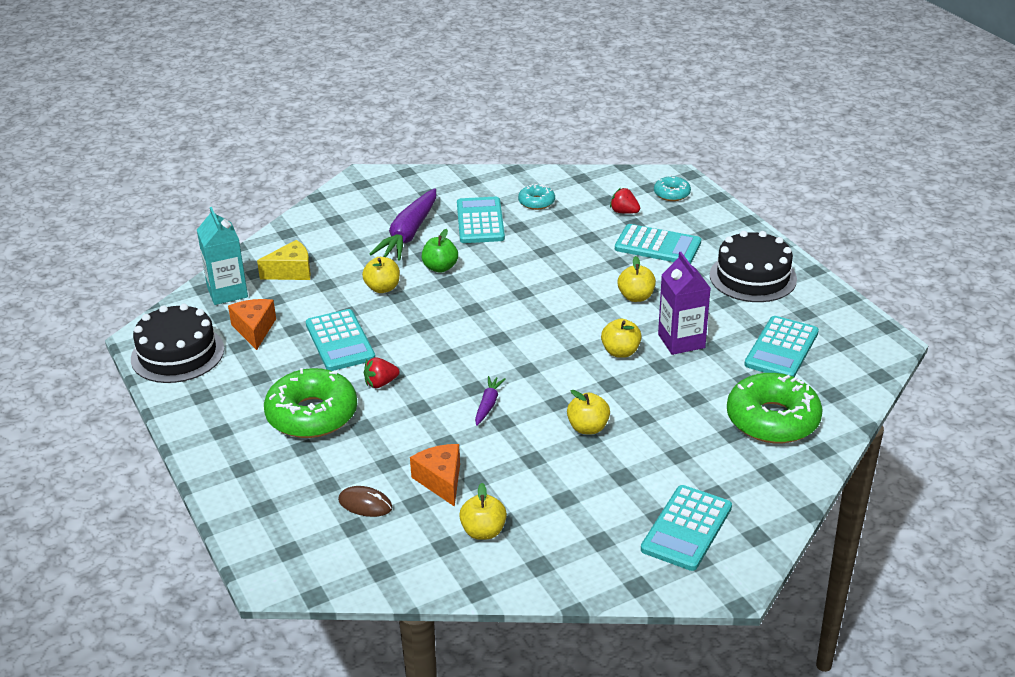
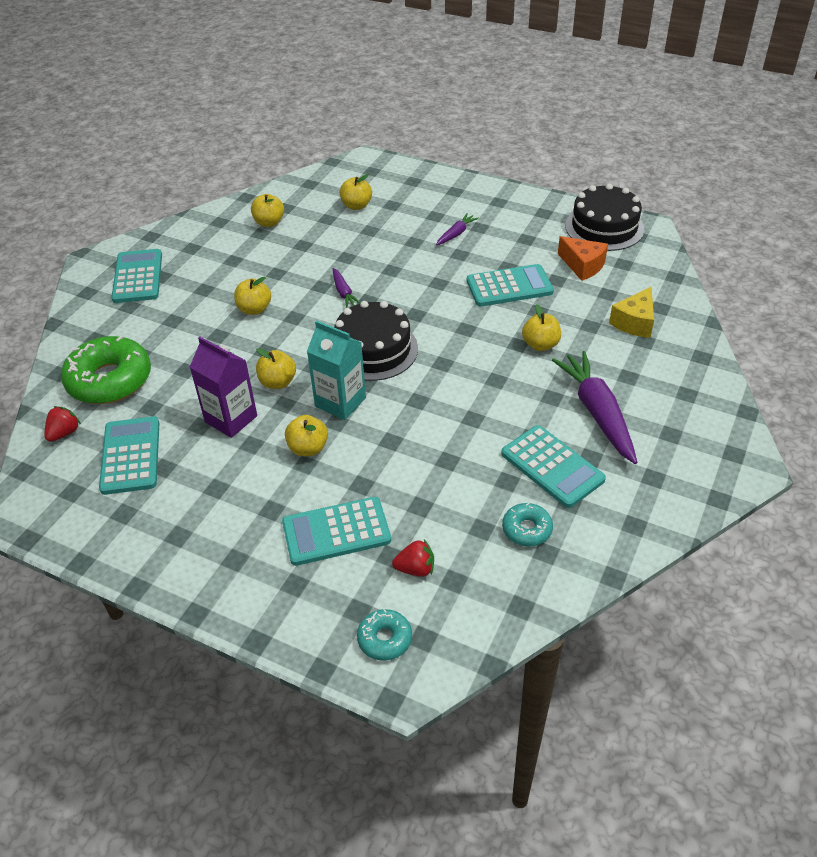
camera: 145 degrees right, 10 degrees up
turquoise carton [197,207,248,305] -> turquoise carton moved to [307,320,366,420]
green donut [264,368,357,438] -> purple carrot [436,213,479,245]
turquoise calculator [306,309,375,371] -> turquoise calculator turned 135 degrees clockwise [467,264,554,307]
brown mouse [338,486,392,517] -> yellow apple [339,174,372,210]
red strawberry [364,357,400,388] -> red strawberry moved to [44,406,81,442]
orange cheese [410,444,460,507] -> none
green apple [421,229,458,273] -> none
black cake [710,231,797,302] -> black cake moved to [334,301,418,381]

